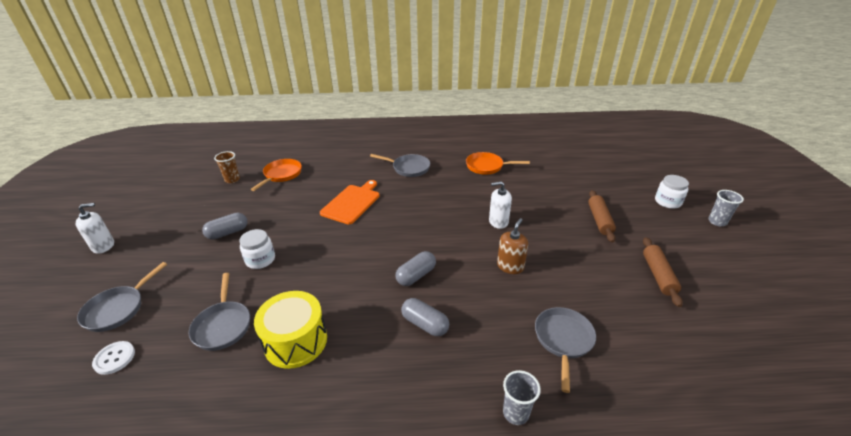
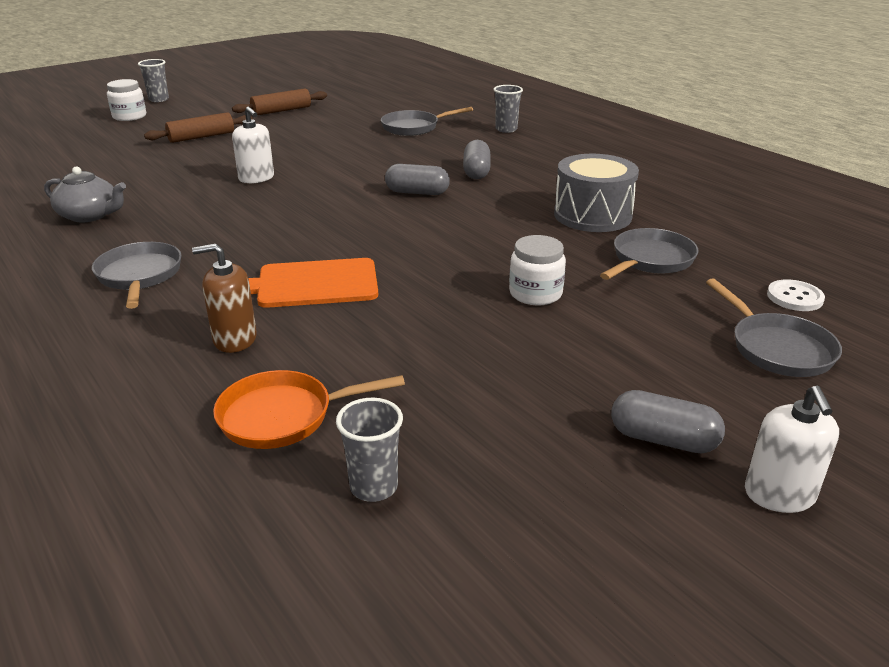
camera: 125 degrees left, 5 degrees down
white soap dispenser [76,203,114,254] -> white soap dispenser turned 120 degrees counterclockwise [745,386,839,513]
grey pan [77,262,167,332] -> grey pan turned 75 degrees clockwise [706,278,842,377]
grey capsule [202,212,248,240] -> grey capsule moved to [611,390,725,453]
brown cup [214,151,240,183] -> grey cup [336,398,403,502]
yellow drum [254,291,327,369] -> grey drum [554,154,639,232]
orange pan [466,152,530,175] -> grey teapot [44,167,126,223]
brown soap dispenser [497,218,528,274] -> brown soap dispenser moved to [192,243,257,353]

